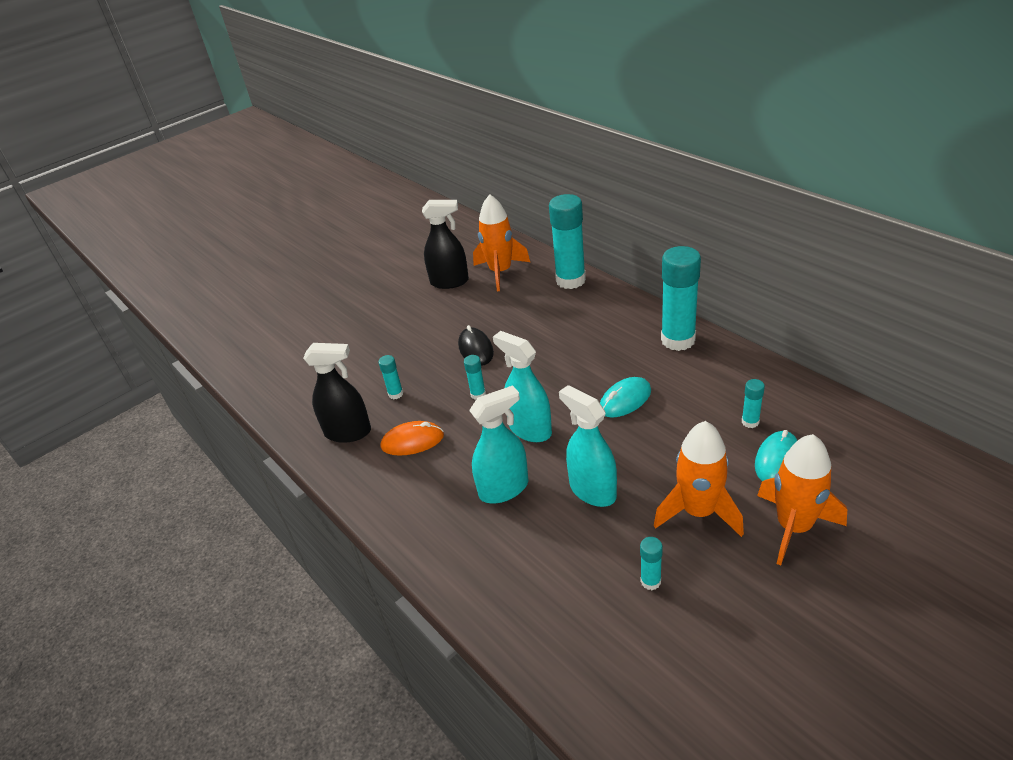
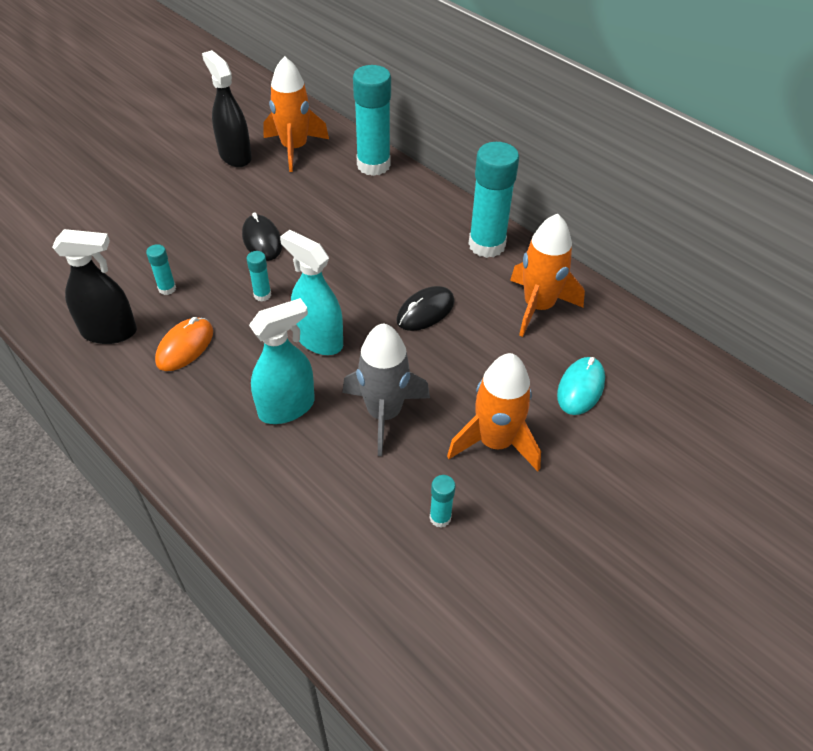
camera: 10 degrees left, 10 degrees up
orange mouse [381,421,444,456] -> orange mouse turned 45 degrees counterclockwise [155,317,213,371]
black spray bottle [422,200,469,289] -> black spray bottle turned 120 degrees counterclockwise [202,50,252,167]
turquoise spray bottle [559,385,617,507] -> grey rocket [343,323,430,456]
turquoise mouse [600,377,651,418] -> black mouse [396,286,455,331]
turquoise glue stick [742,379,765,428] -> none
orange rocket [757,434,847,565] -> orange rocket moved to [510,214,585,337]

